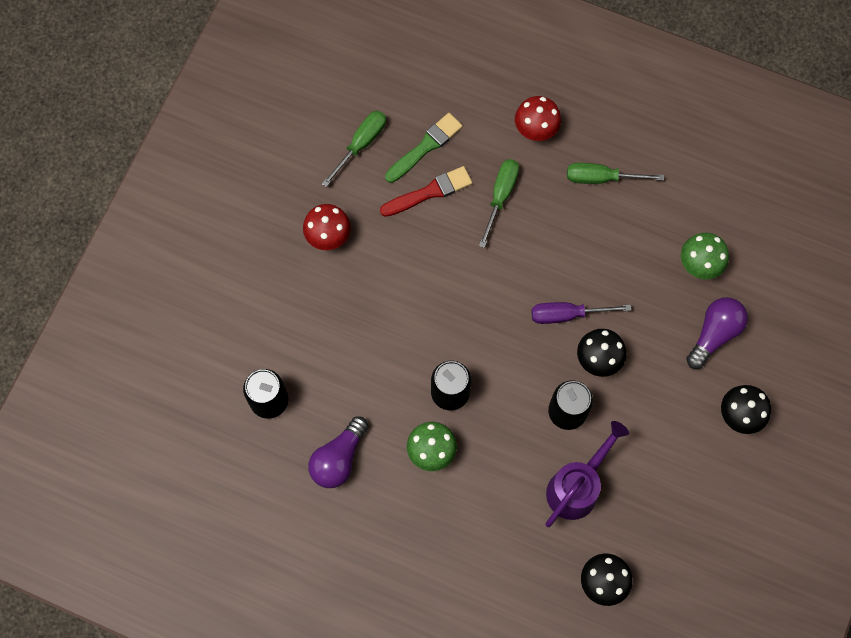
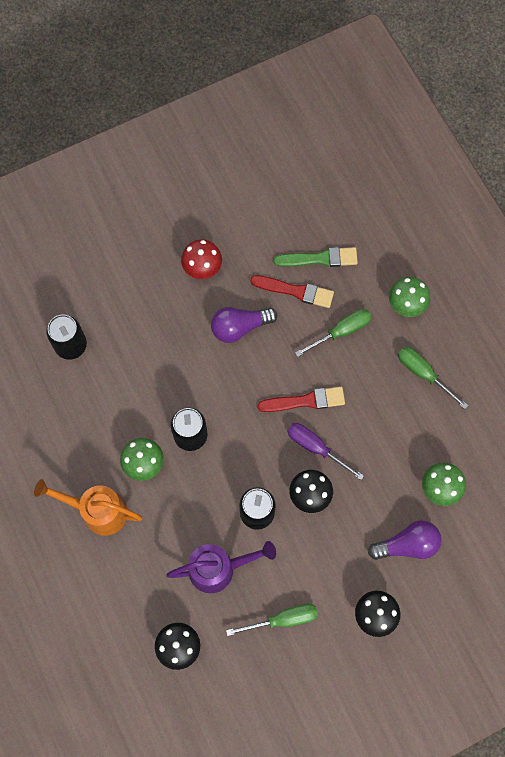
camera: 40 degrees right, 0 degrees up
purple light bulb [308,416,368,488] -> purple light bulb moved to [211,307,277,343]
green screwdriver [322,111,386,187] -> green screwdriver moved to [226,604,318,636]
red mushroom [515,96,561,141] -> green mushroom [389,277,430,317]
none -> orange watering can [34,479,142,536]
none -> red brush [258,387,345,412]

